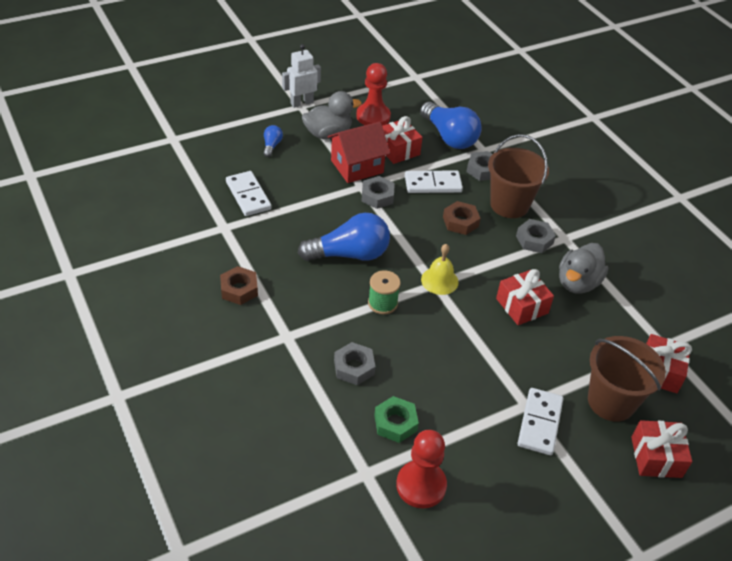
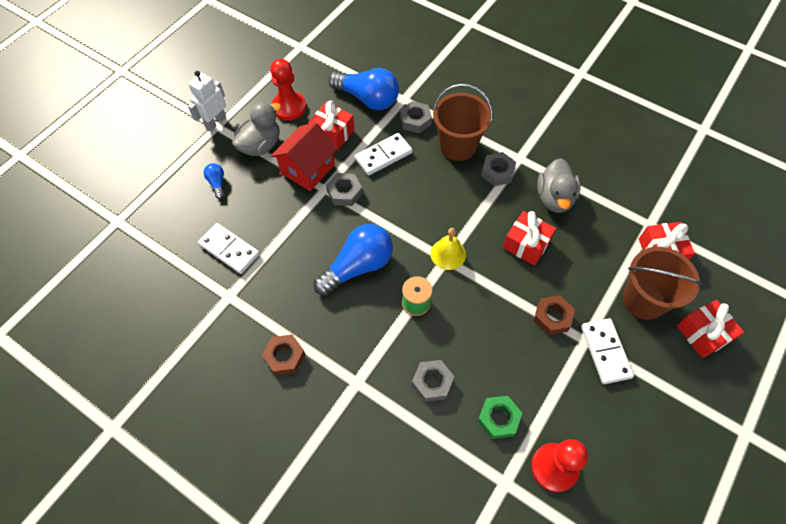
camera: 25 degrees left, 15 degrees up
brown nut [443,201,481,235] -> brown nut moved to [534,295,575,335]

